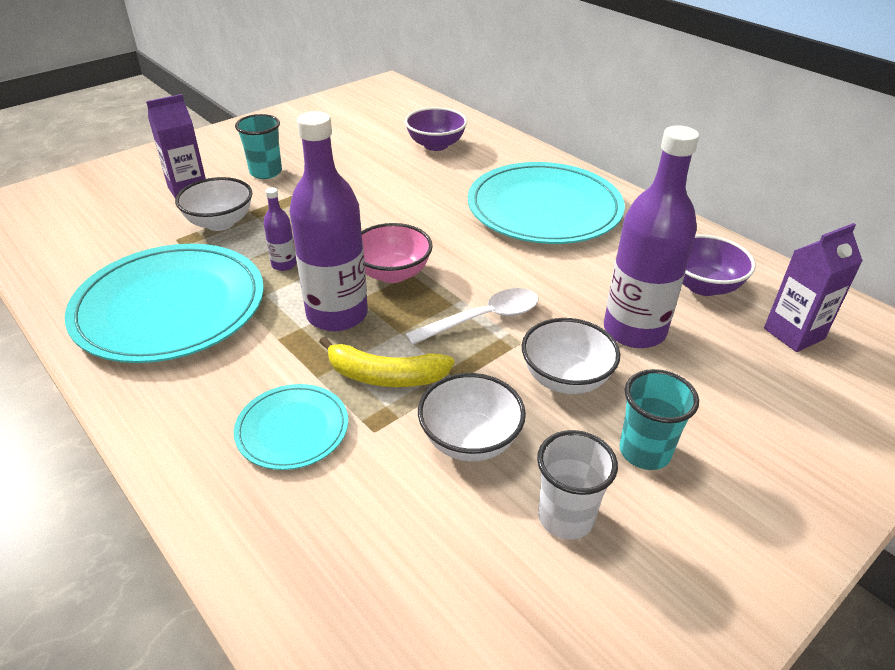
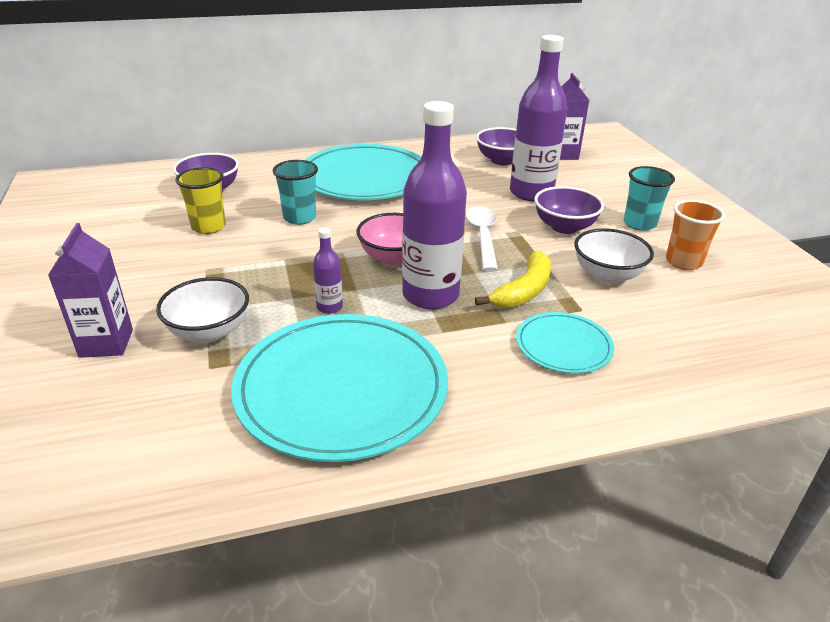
camera: 65 degrees left, 5 degrees down
turquoise cup [235,114,282,179] -> turquoise cup moved to [273,160,318,225]
white bowl [522,318,620,394] -> purple bowl [534,186,604,234]
white cup [537,430,618,540] -> orange cup [666,200,725,270]
none -> yellow cup [175,167,226,234]

